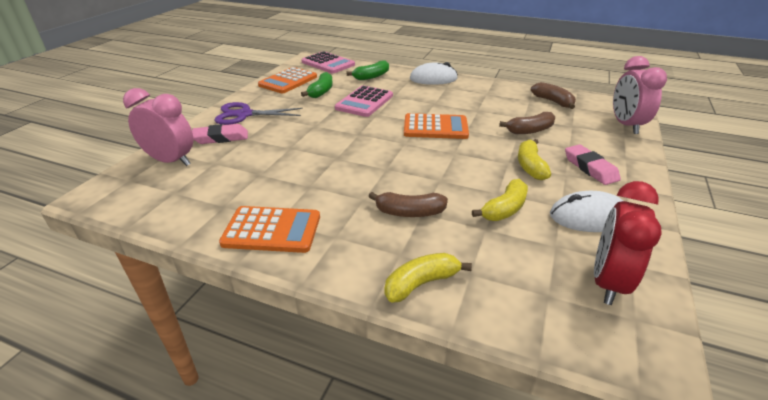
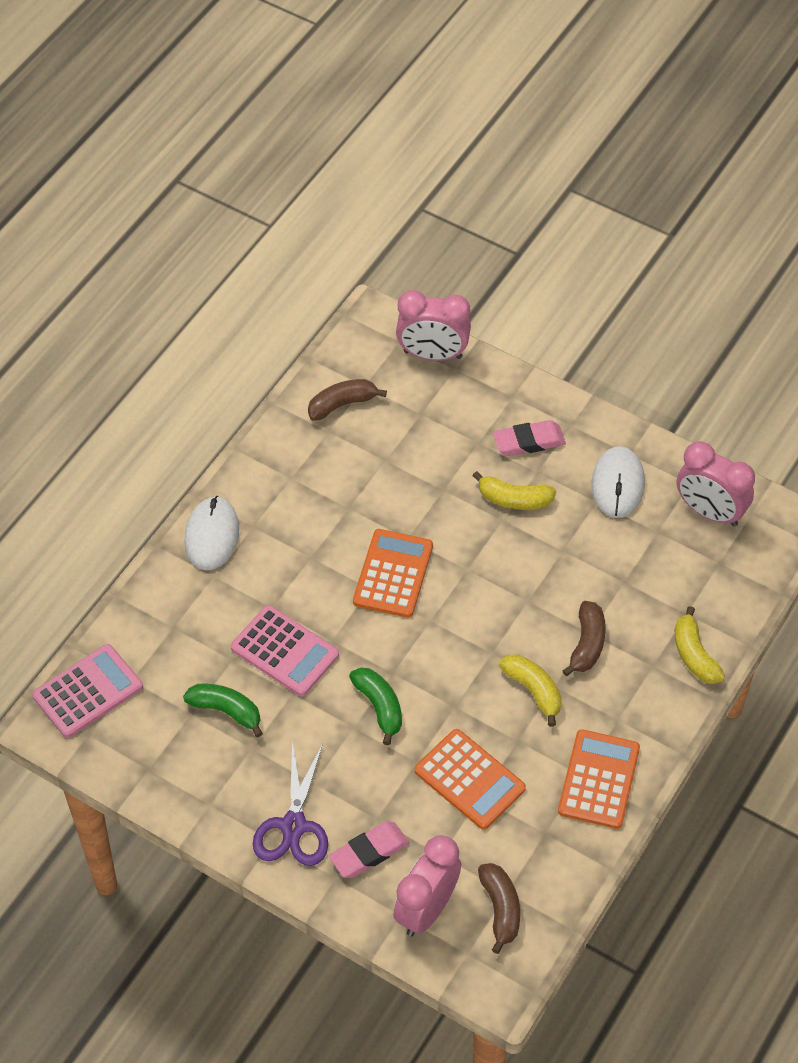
camera: 80 degrees left, 20 degrees up
pink eraser [192,124,248,144] -> pink eraser turned 60 degrees clockwise [329,822,409,878]
orange calculator [258,67,317,94] -> orange calculator moved to [415,729,526,830]
green banana [347,60,389,80] -> green banana moved to [349,668,402,746]
yellow banana [472,179,528,221] -> yellow banana moved to [499,654,562,727]
brown banana [499,112,555,134] -> brown banana moved to [478,863,520,954]
red clock [594,181,662,305] -> pink clock [677,441,755,527]

